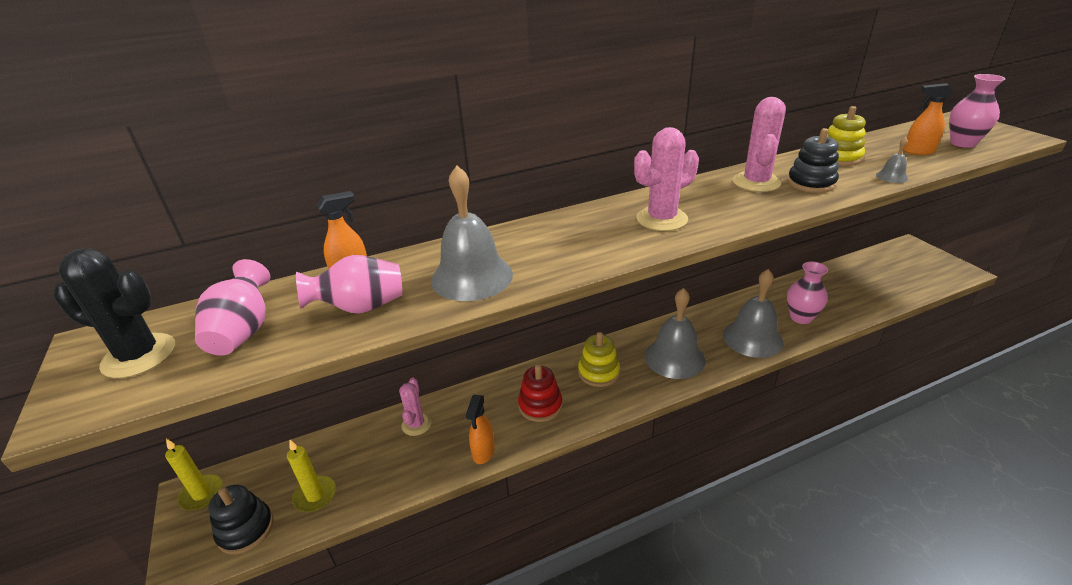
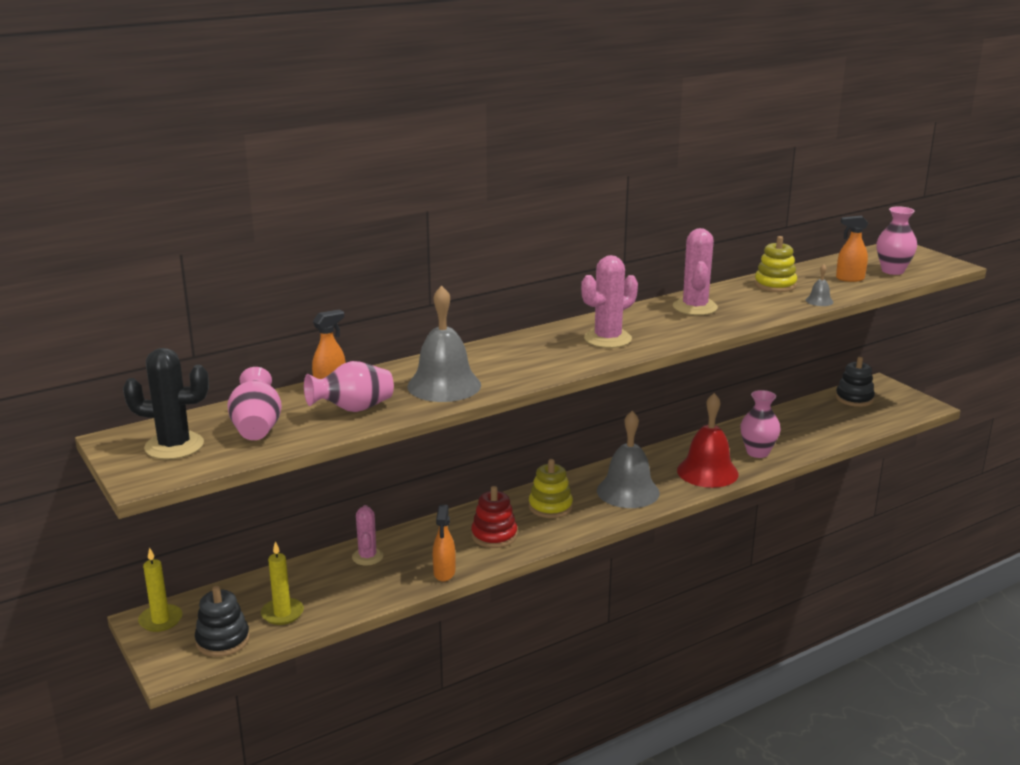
camera: 10 degrees left, 10 degrees down
grey bell [723,269,783,358] -> red bell [677,393,739,488]
black stacking toy [787,128,839,193] -> black stacking toy moved to [836,357,875,407]

